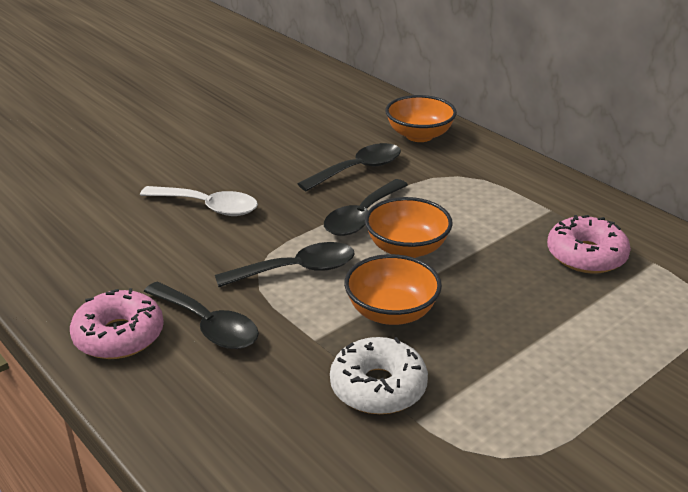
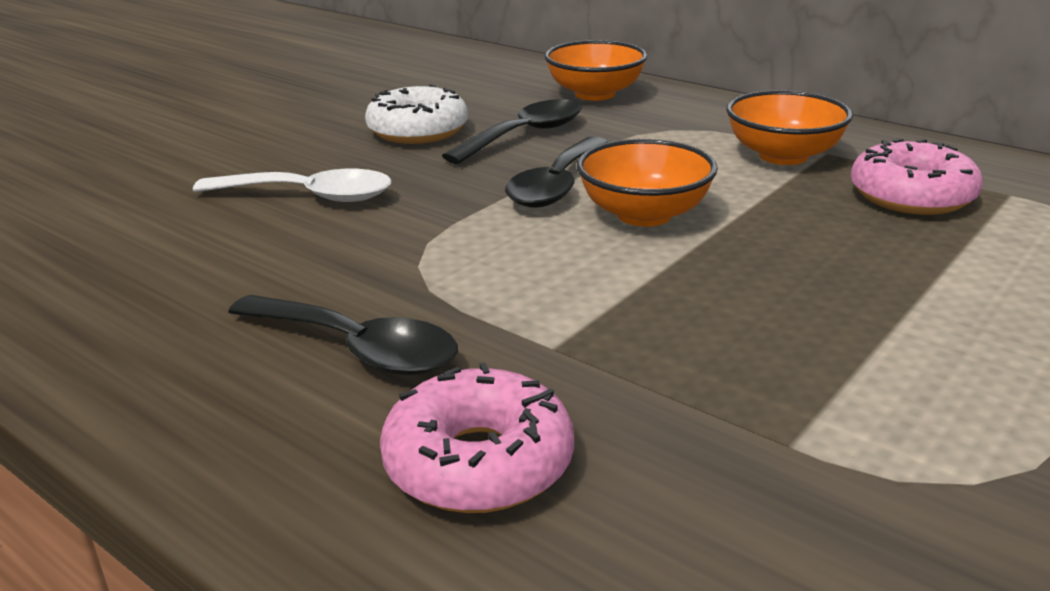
camera: 10 degrees left, 5 degrees down
pink donut [70,288,164,359] -> pink donut moved to [380,362,574,513]
black spoon [215,242,355,287] -> none
white donut [330,337,428,414] -> white donut moved to [365,84,468,144]
orange bowl [344,254,442,325] -> orange bowl moved to [726,90,853,165]

